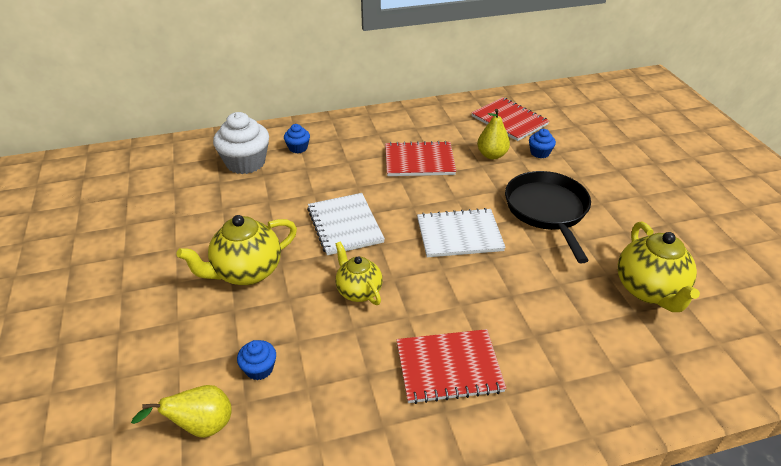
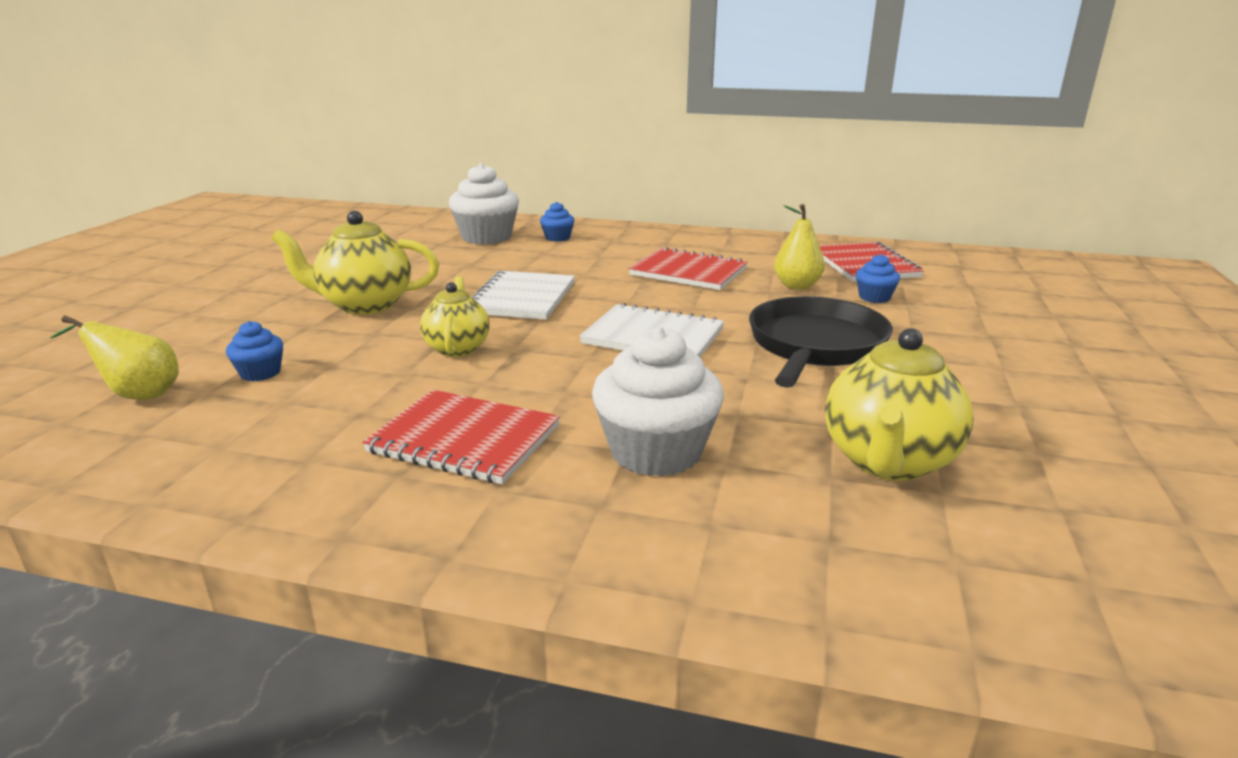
camera: 30 degrees right, 15 degrees down
none -> white cupcake [592,326,724,477]

